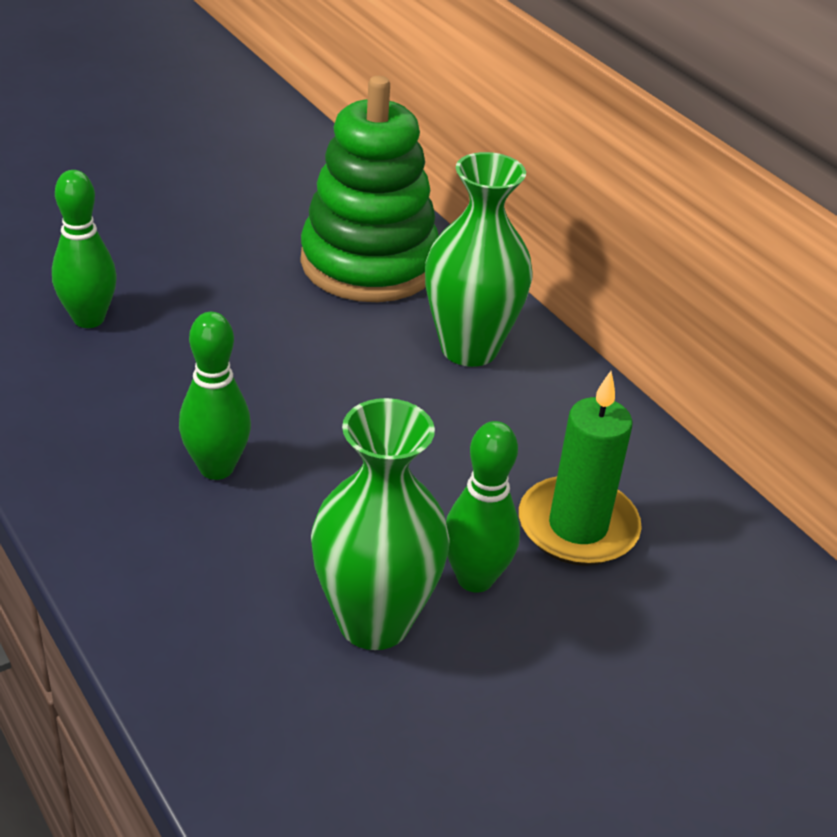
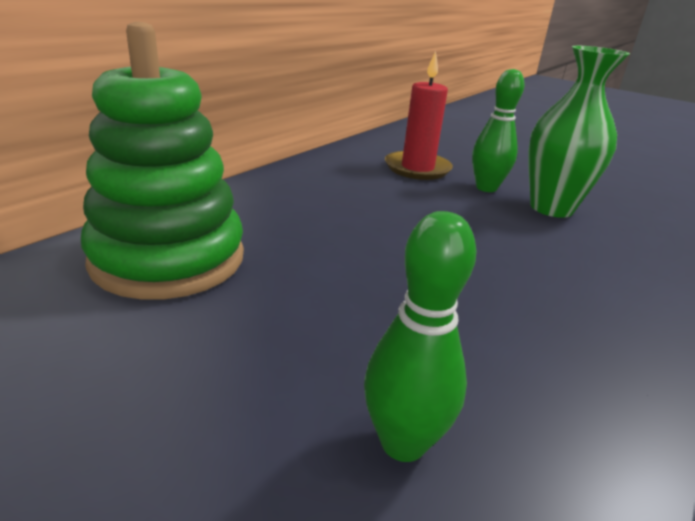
camera: 110 degrees left, 10 degrees down
green bowling pin [179,312,251,480] -> none
green vase [425,152,533,367] -> none
green candle [519,371,642,566] -> red candle [385,51,453,180]

